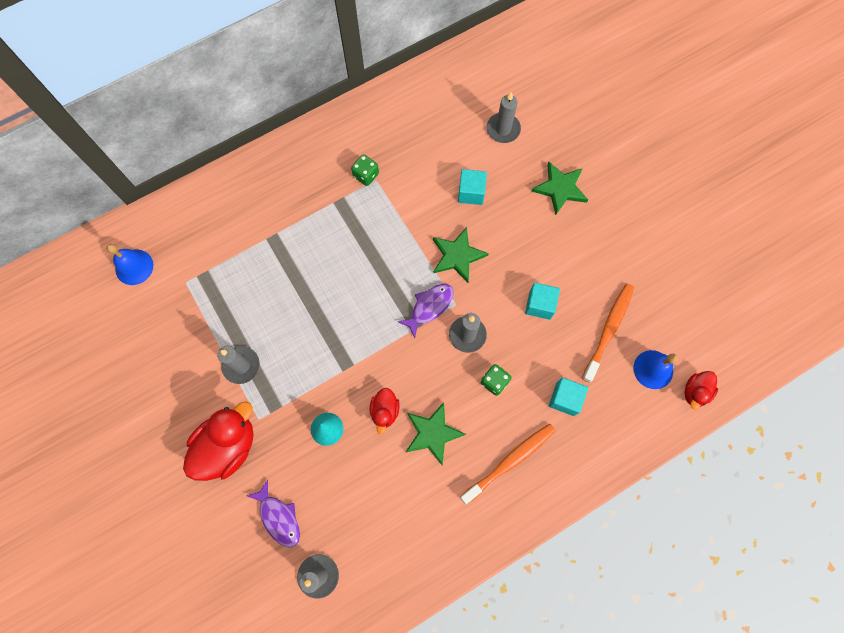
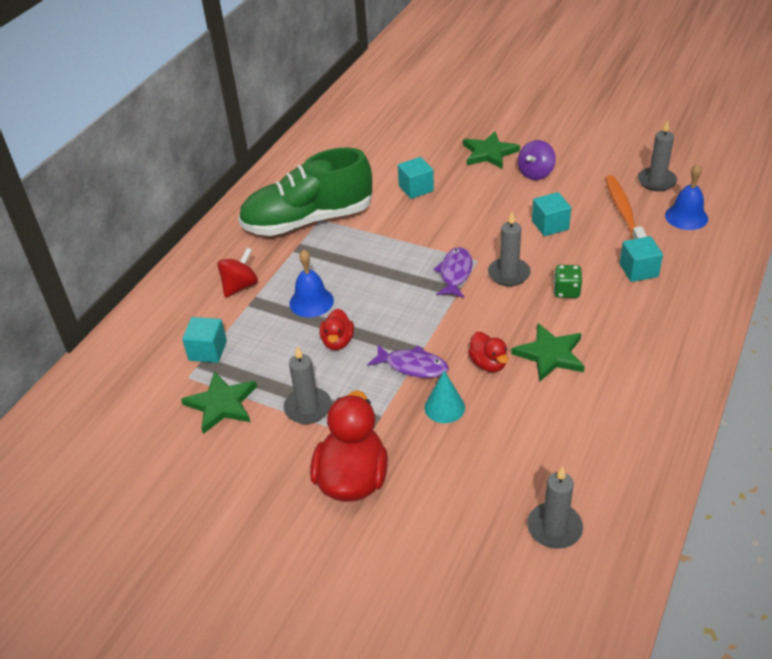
camera: 30 degrees left, 30 degrees down
blue bell [106,244,153,285] -> blue bell moved to [289,250,334,317]
purple fish [247,480,300,548] -> purple fish moved to [367,344,449,378]
green dice [351,154,379,186] -> green shoe [238,147,372,236]
green star [433,227,489,283] -> green star moved to [181,371,257,434]
orange toothbrush [460,423,556,504] -> none
grey candle [486,92,521,143] -> grey candle moved to [638,120,677,191]
red duck [685,371,718,410] -> red duck moved to [320,309,354,350]
none -> turquoise cube [182,317,227,363]
none -> red spinning top [217,248,258,298]
none -> purple spinning top [518,140,556,180]

